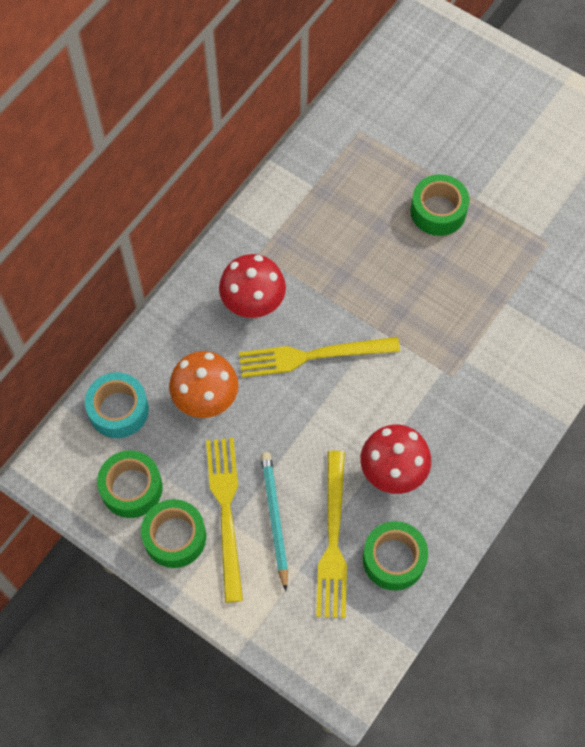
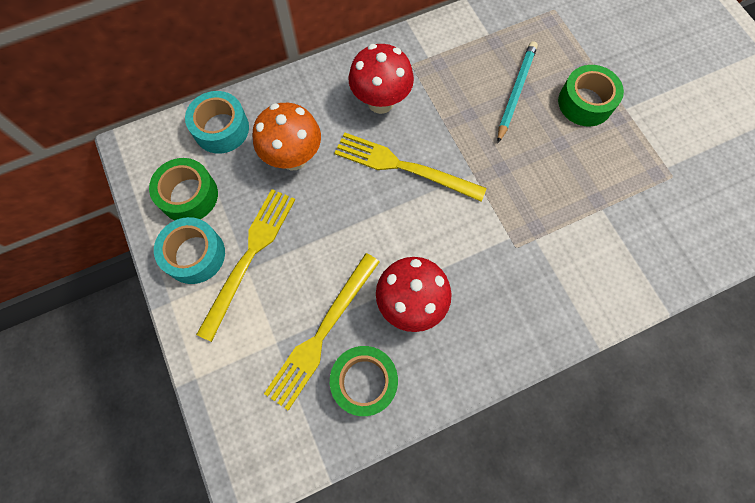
camera: 30 degrees right, 5 degrees up
green tape [141,499,206,568] -> turquoise tape [154,217,225,284]
turquoise pencil [261,452,288,591] -> turquoise pencil moved to [498,41,538,143]

